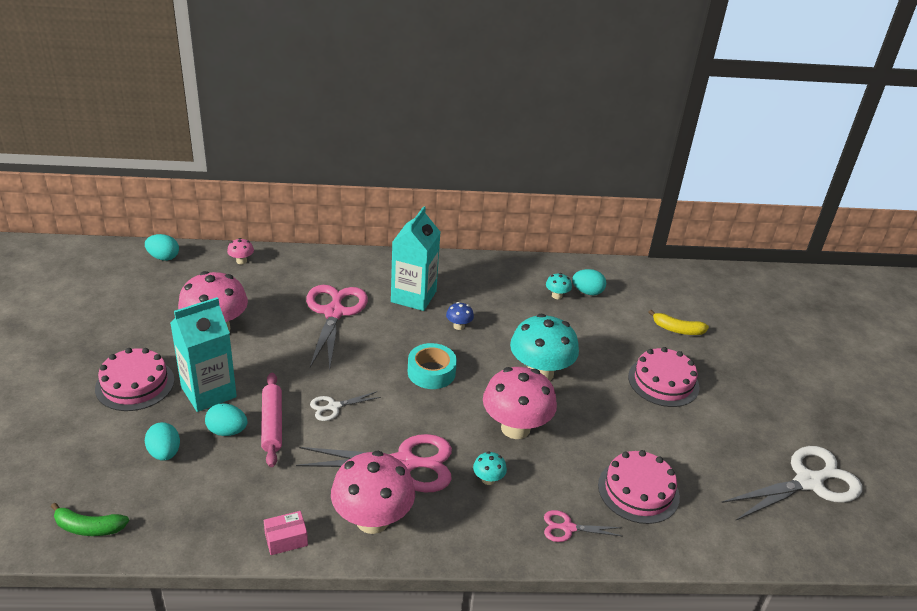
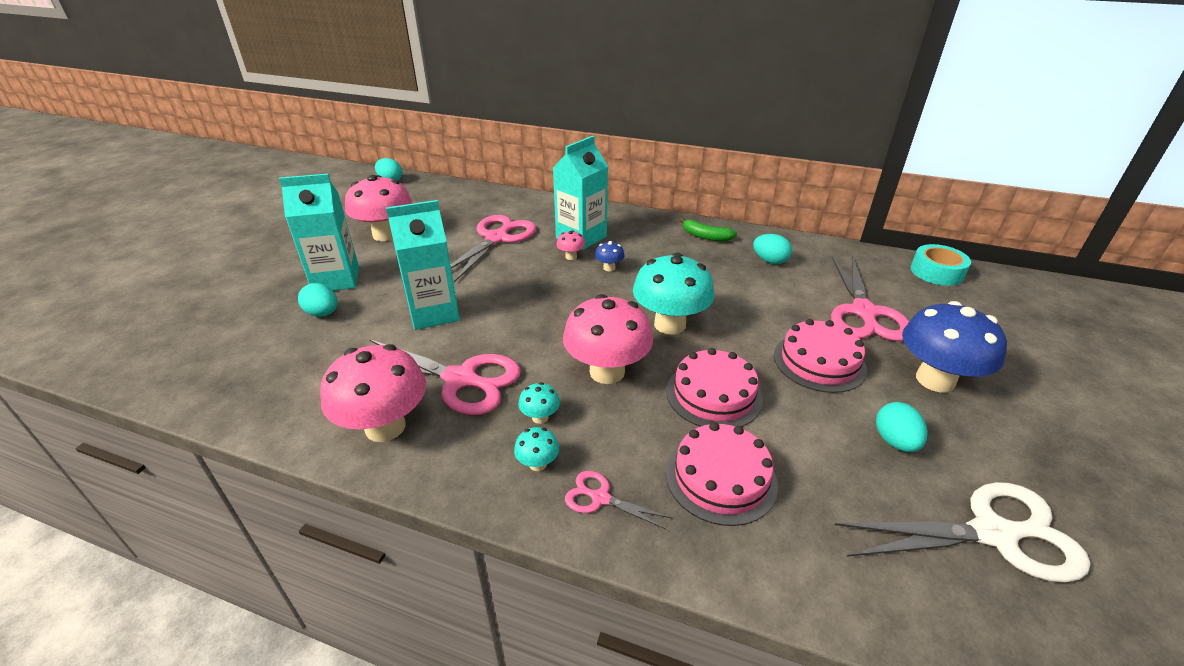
camera: 25 degrees right, 0 degrees up
green banana [51,503,129,536] -> green banana moved to [680,218,737,242]
pink cake [95,348,174,411] -> pink cake moved to [666,348,763,427]
turquoise egg [145,422,180,461] -> turquoise egg moved to [876,402,927,452]
pink mushroom [227,238,254,264] -> pink mushroom moved to [556,230,585,260]
pink rolling pin [261,373,282,467] -> none
pink box [264,511,308,555] -> none
white scissors [310,391,381,421] -> turquoise carton [386,200,460,330]
turquoise tape [408,343,457,389] -> turquoise tape moved to [910,244,971,286]
turquoise mushroom [546,273,572,299] -> turquoise mushroom moved to [514,427,559,471]
yellow banana [648,310,709,335] -> pink scissors [831,256,909,341]
none -> blue mushroom [902,301,1007,392]

